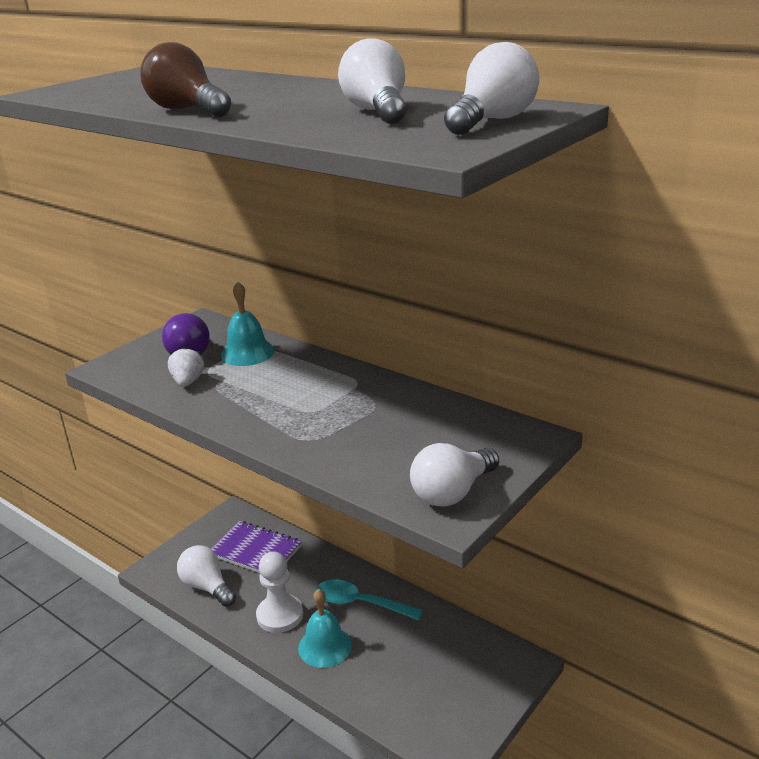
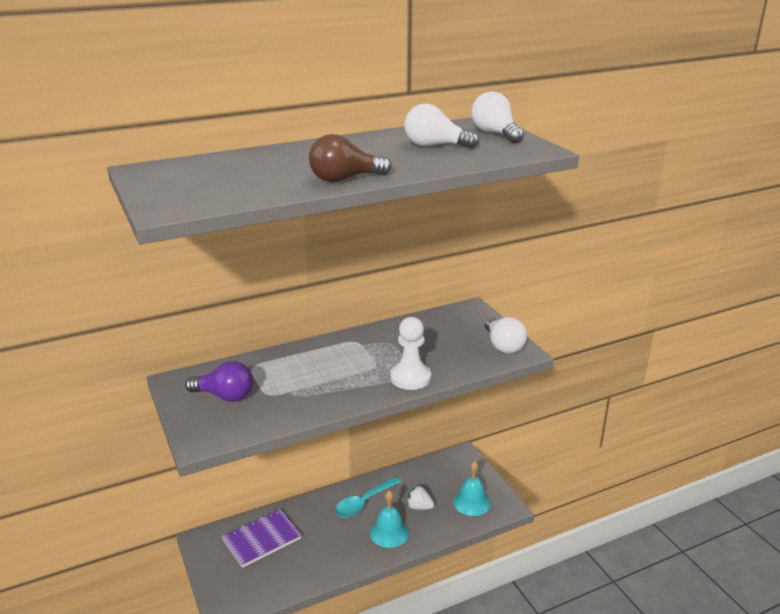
camera: 65 degrees left, 0 degrees up
white strawberry [168,346,204,387] -> white strawberry moved to [407,485,434,510]
white light bulb [177,545,236,607] -> none
turquoise bell [221,282,275,366] -> turquoise bell moved to [453,461,491,516]
white pawn [256,552,303,633] -> white pawn moved to [390,317,431,390]

